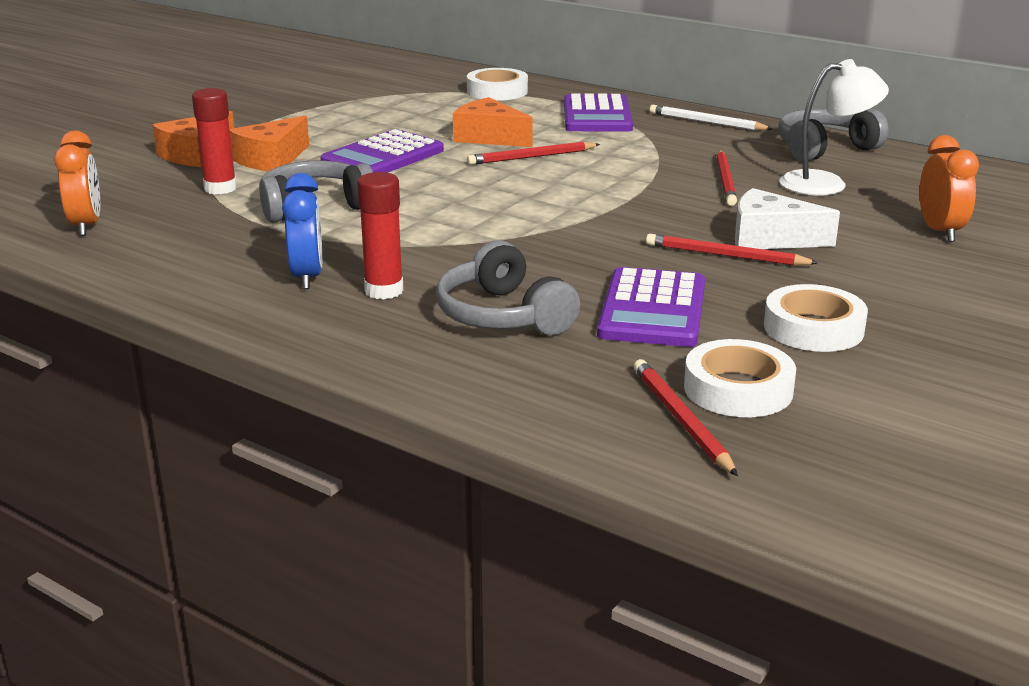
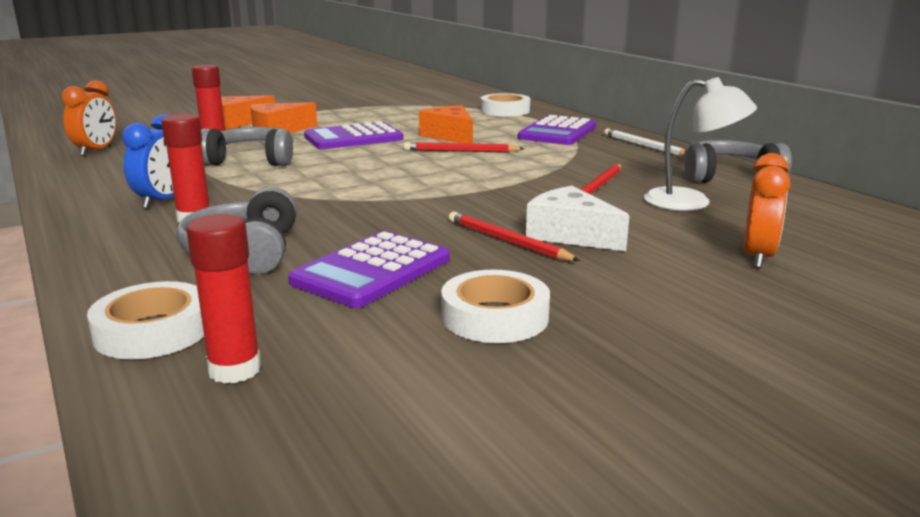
camera: 25 degrees right, 5 degrees down
red pencil [634,359,738,476] -> red glue stick [186,214,261,384]
white tape [684,339,796,417] -> white tape moved to [87,281,204,359]

